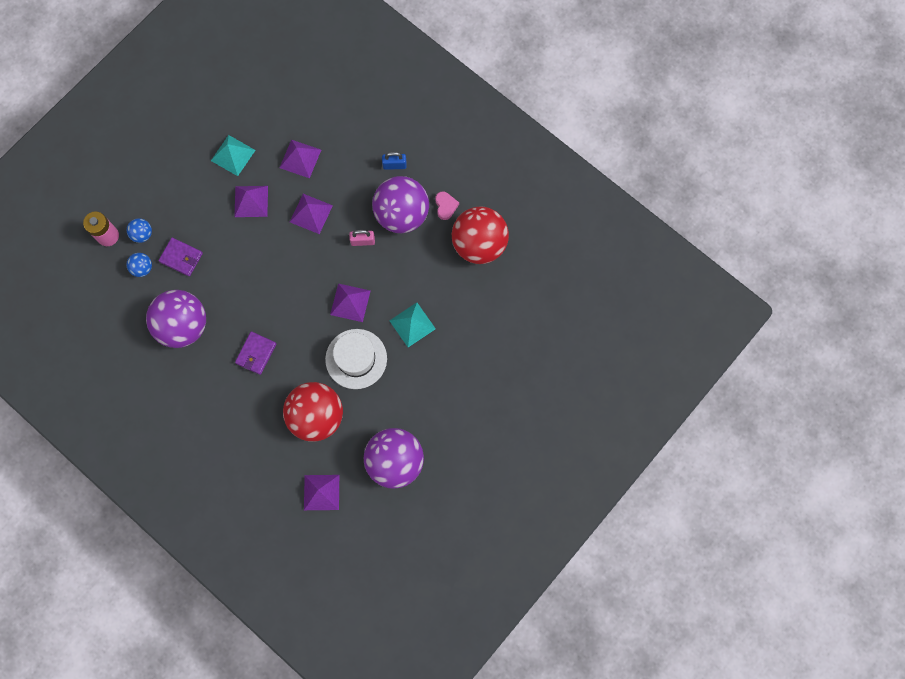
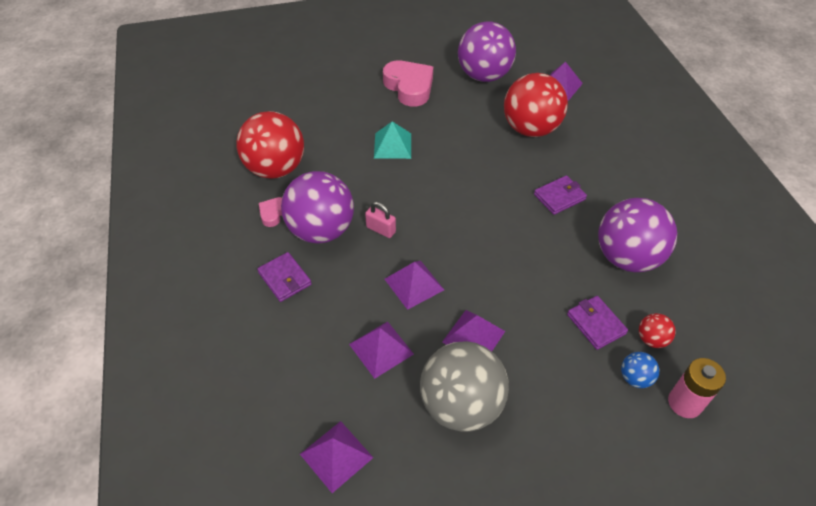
camera: 145 degrees left, 25 degrees down
blue ball [126,253,152,277] -> red ball [639,313,676,348]
turquoise pyramid [211,135,256,176] -> grey ball [420,341,509,432]
white hat [325,329,387,389] -> none
purple pyramid [330,284,371,322] -> purple pyramid moved to [300,421,373,493]
blue padlock [382,152,407,170] -> purple wallet [257,252,312,302]
none -> pink heart [383,60,433,107]

